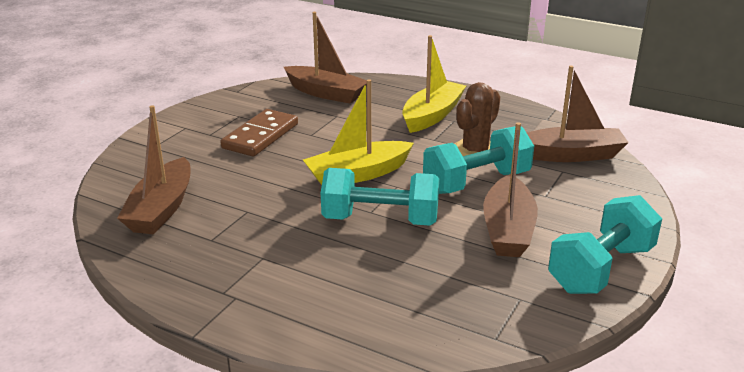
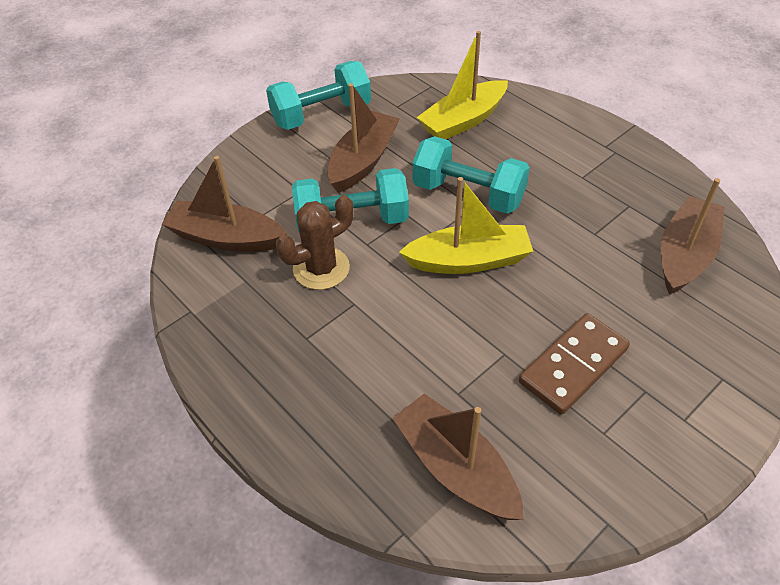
camera: 160 degrees left, 20 degrees up
yellow boat [402,35,466,133] -> yellow boat moved to [417,31,508,139]

